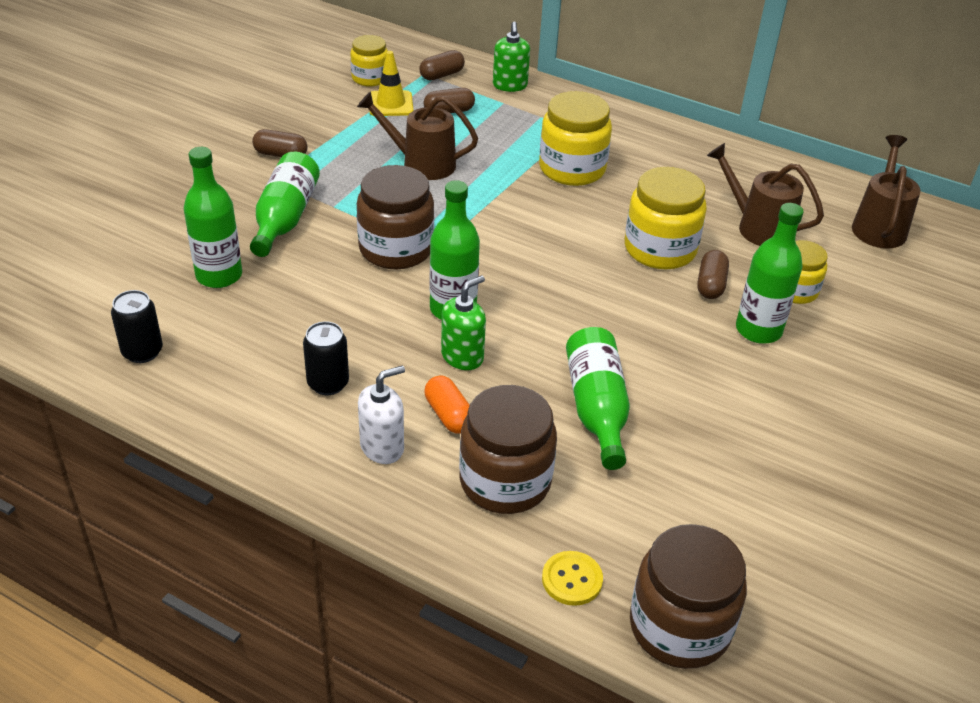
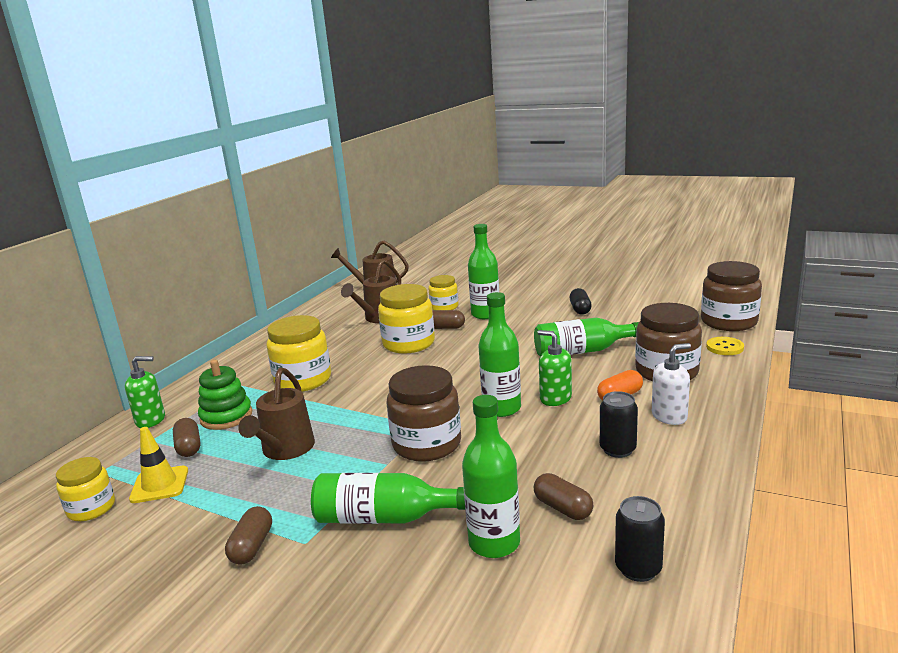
camera: 90 degrees left, 20 degrees down
white soap dispenser [358,365,405,464] -> white soap dispenser turned 105 degrees clockwise [652,343,691,425]
brown capsule [419,50,465,80] -> brown capsule moved to [534,473,593,520]
none -> green stacking toy [198,360,252,430]
none -> black capsule [570,288,592,315]

